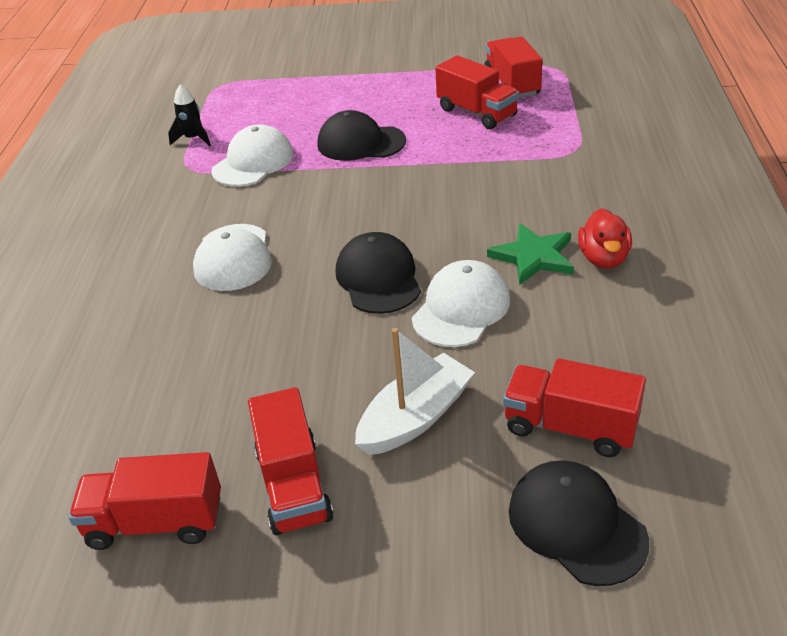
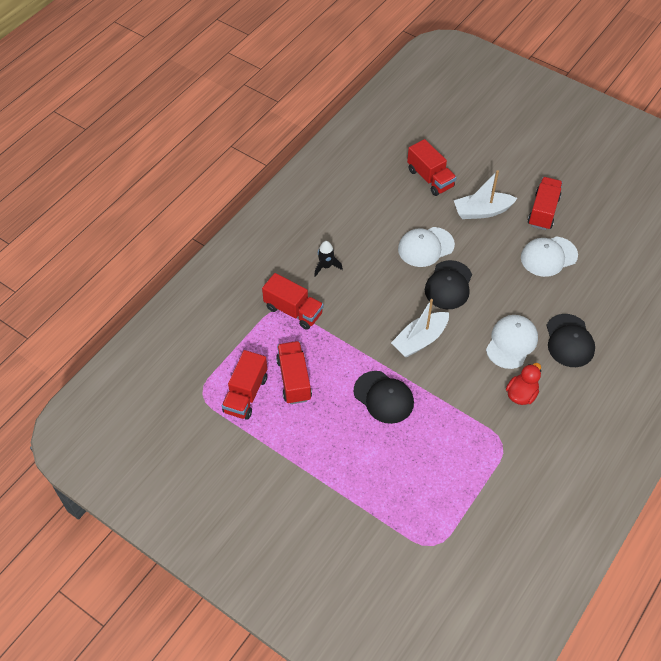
camera: 150 degrees left, 15 degrees up
red truck [69,452,221,550] -> red truck moved to [262,273,324,330]
black rocket [168,85,211,146] -> black rocket moved to [314,241,343,277]
white cap [211,124,293,187] -> white cap moved to [521,236,578,277]
green star [487,223,574,285] -> none
black cap [509,460,649,586] -> black cap moved to [546,314,595,367]
red duck [578,208,632,269] -> red duck moved to [506,363,541,405]
none -> white boat [391,299,449,358]

